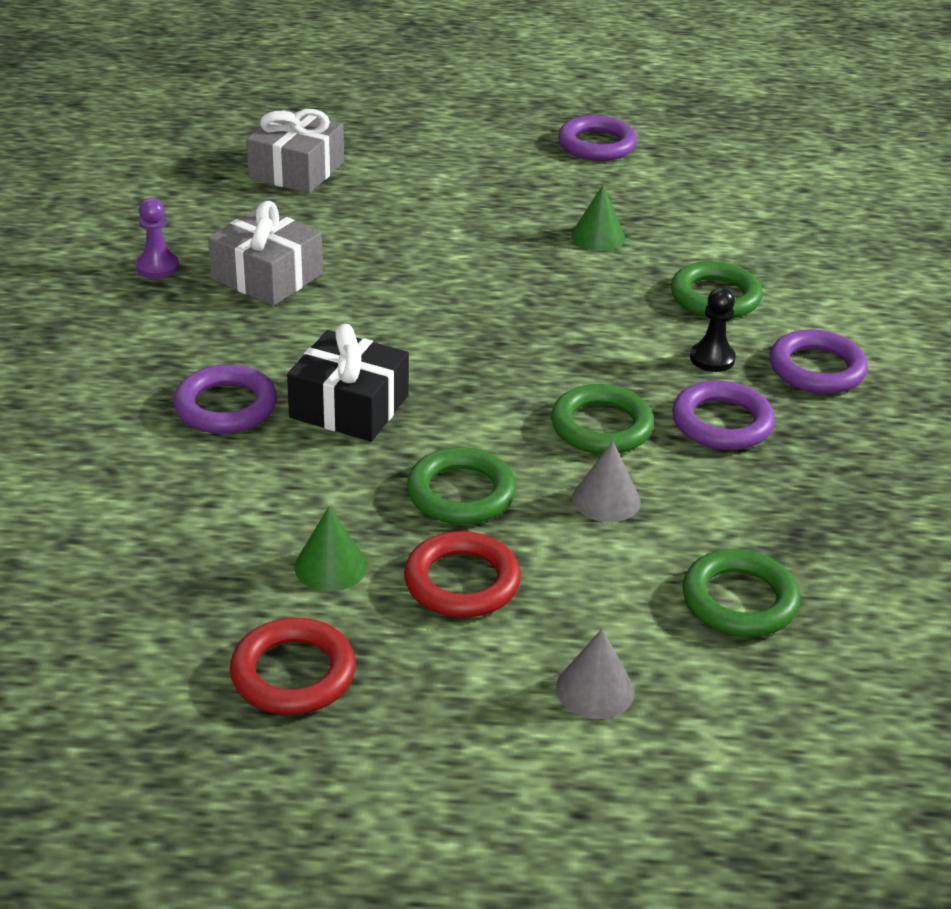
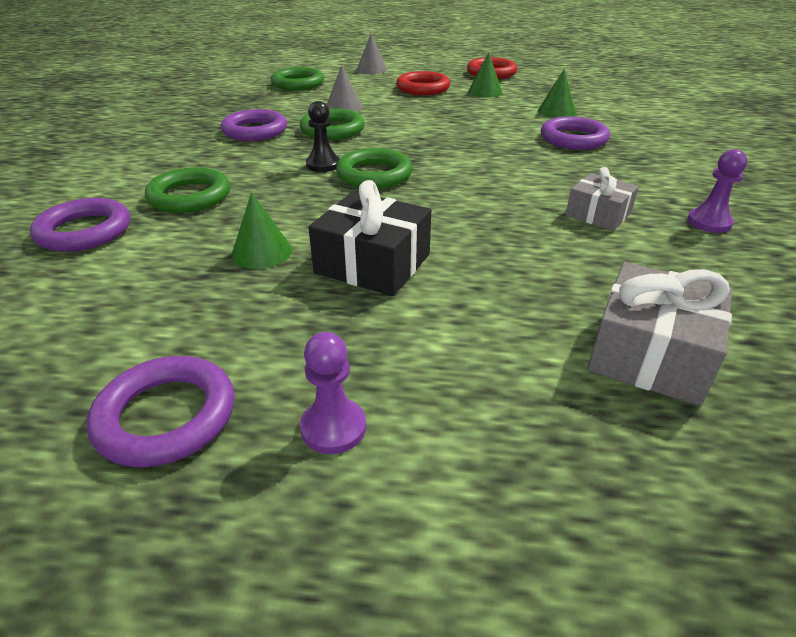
camera: 175 degrees left, 0 degrees up
grey gift [208,201,323,306] -> grey gift [566,167,639,231], size x0.65
black gift [287,324,409,441] -> black gift moved to [309,180,431,296]
green ring [407,447,516,524] -> green ring moved to [336,148,413,189]
black pawn [690,287,736,372] -> black pawn moved to [306,101,340,172]
purple ring [770,330,868,394] -> purple ring moved to [30,198,130,252]
none -> purple pawn [300,332,366,454]
none -> green cone [538,69,576,118]

